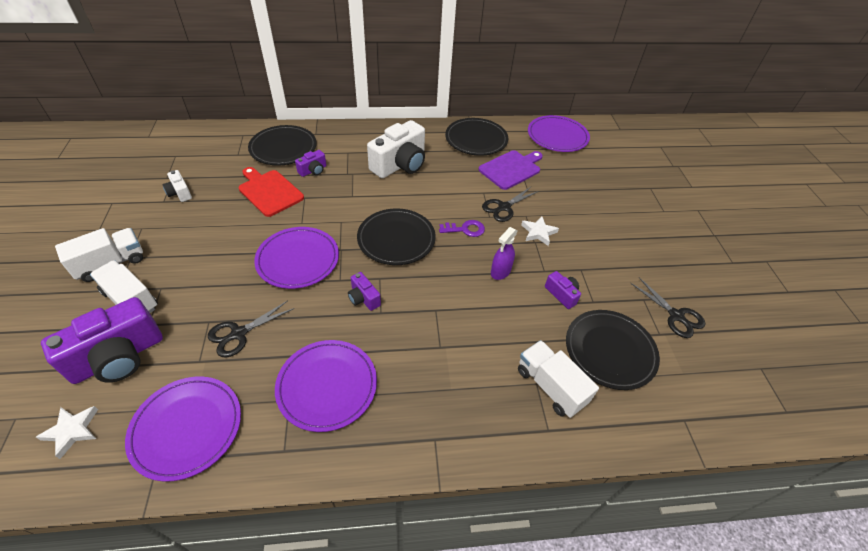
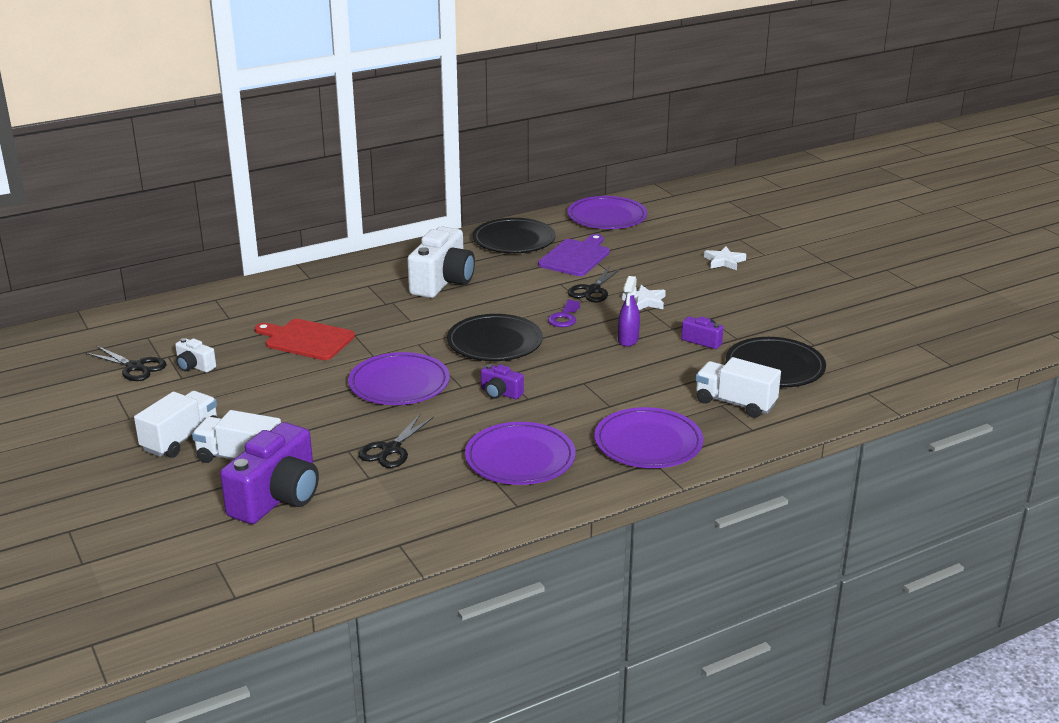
camera: 20 degrees left, 20 degrees down
white star [36,406,98,459] -> white star moved to [704,246,746,270]
purple plate [125,377,241,482] -> purple plate moved to [594,407,704,468]
black plate [248,125,317,166] -> none
purple camera [295,150,326,177] -> none
purple key [439,220,485,237] -> purple key turned 135 degrees clockwise [548,300,580,327]
black scissors [630,277,706,338] -> black scissors moved to [86,346,166,381]

